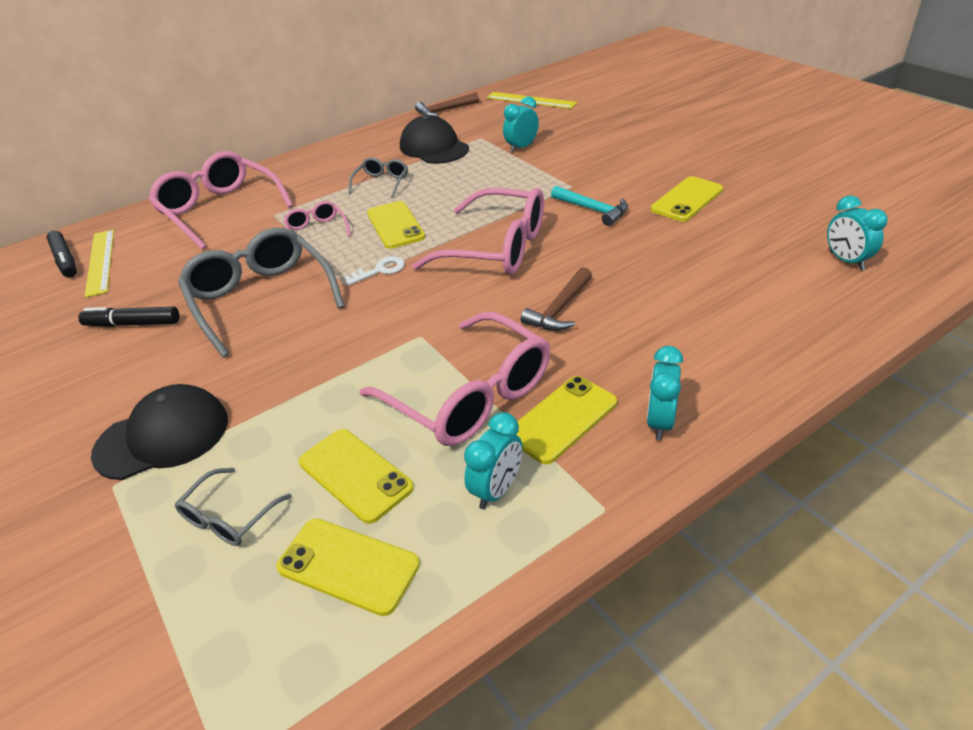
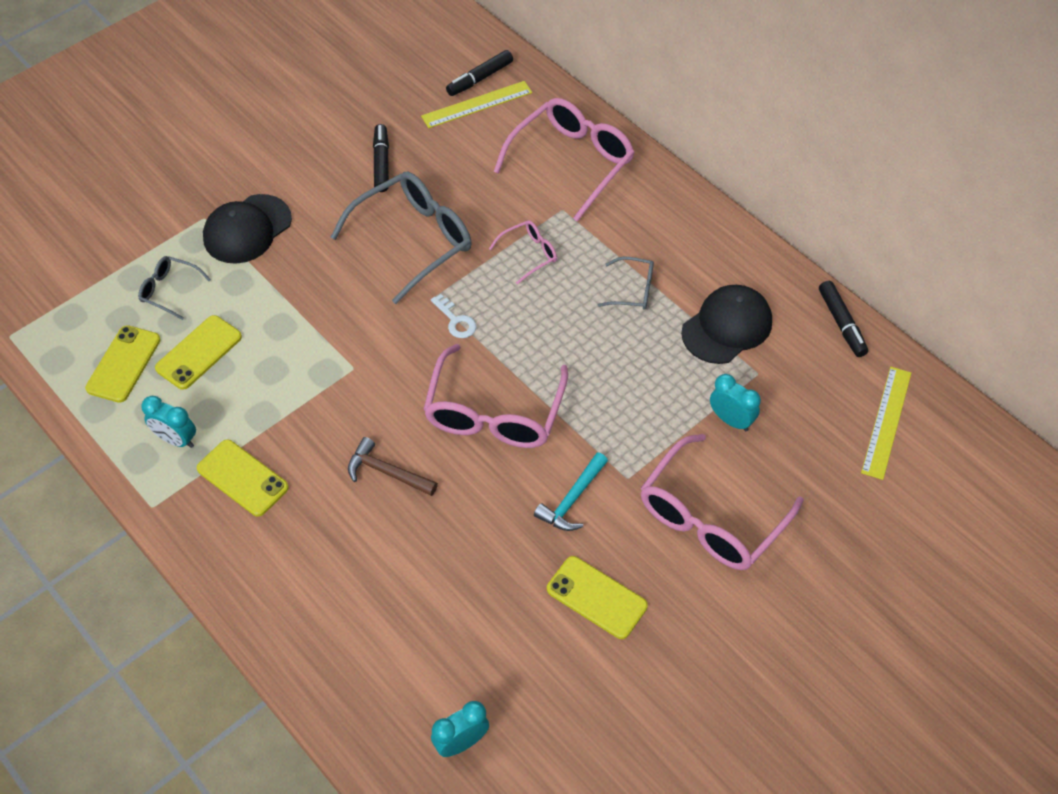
camera: 80 degrees right, 15 degrees up
black cap [91,384,228,480] -> black cap turned 75 degrees clockwise [203,194,292,264]
pink glasses [359,312,550,446] -> pink glasses moved to [641,434,804,570]
yellow phone [367,201,425,249] -> none
brown hammer [415,92,479,117] -> black marker [819,281,868,357]
turquoise clock [647,346,683,440] -> none

